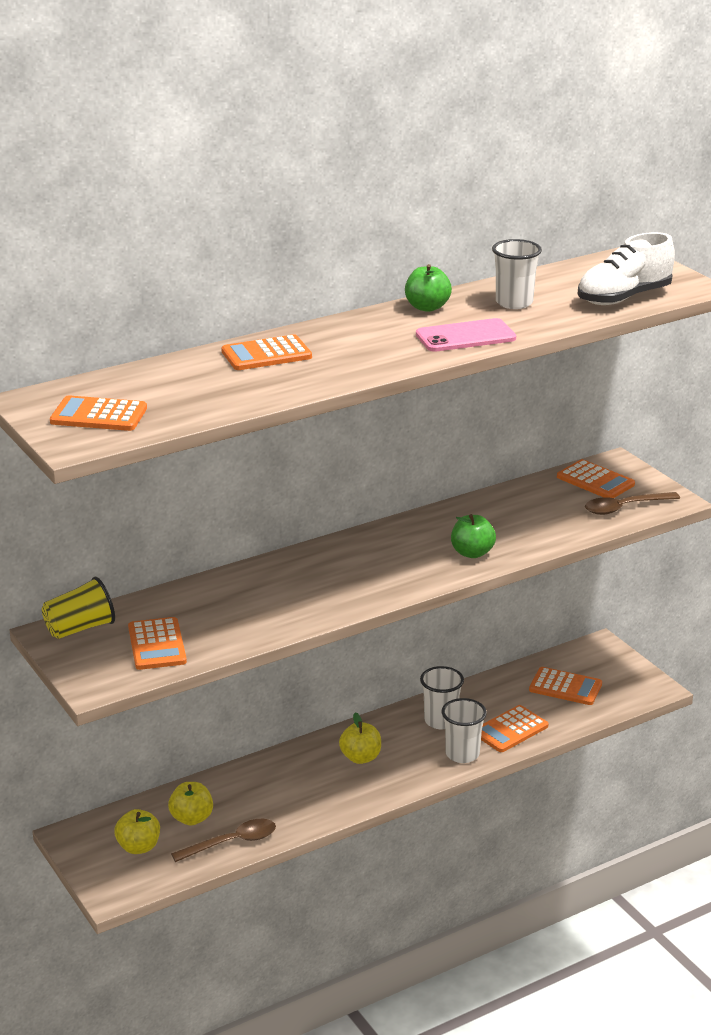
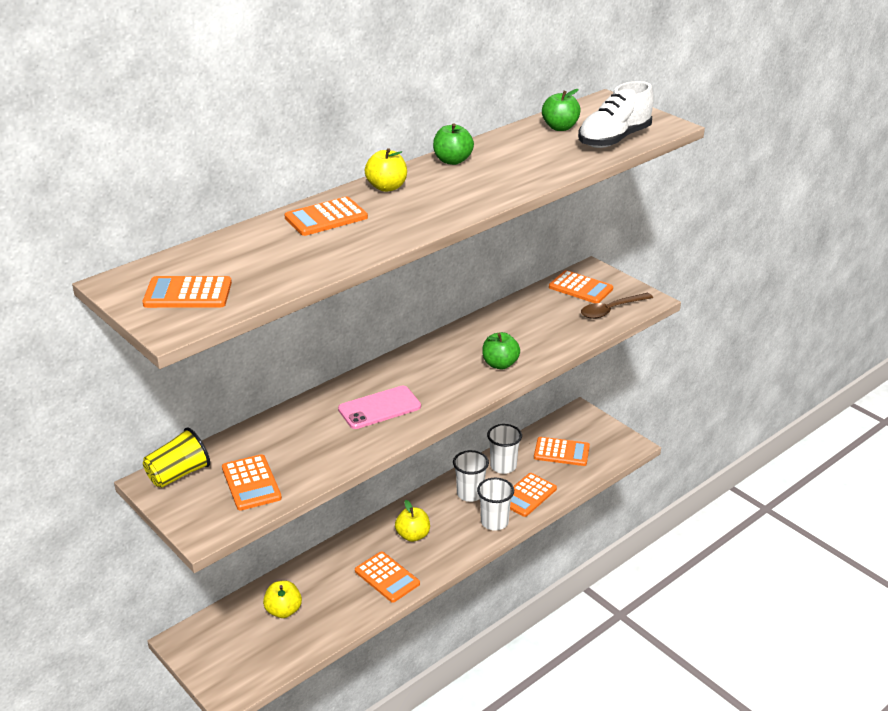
camera: 10 degrees left, 5 degrees up
yellow apple [114,809,160,854] -> yellow apple moved to [365,148,407,192]
brown spoon [171,819,276,862] -> none
pink phone [416,318,516,352] -> pink phone moved to [338,386,421,429]
white cup [492,239,542,309] -> white cup moved to [487,424,522,474]
none -> orange calculator [355,551,420,602]
none -> green apple [542,89,581,131]

